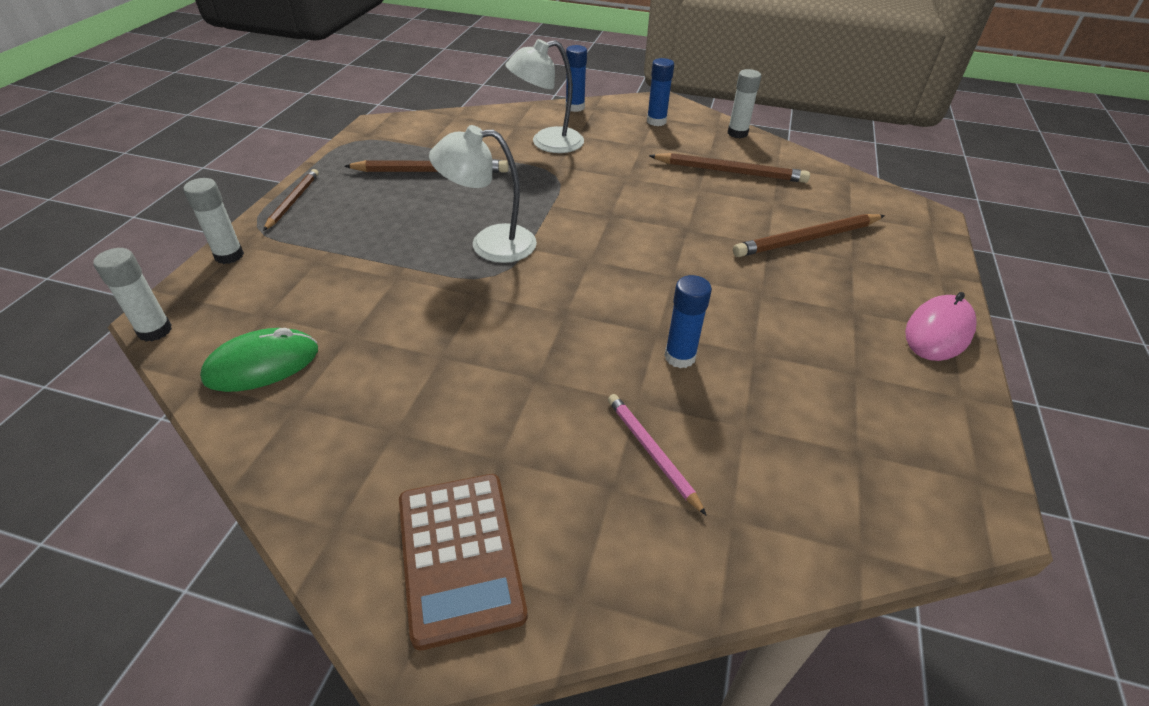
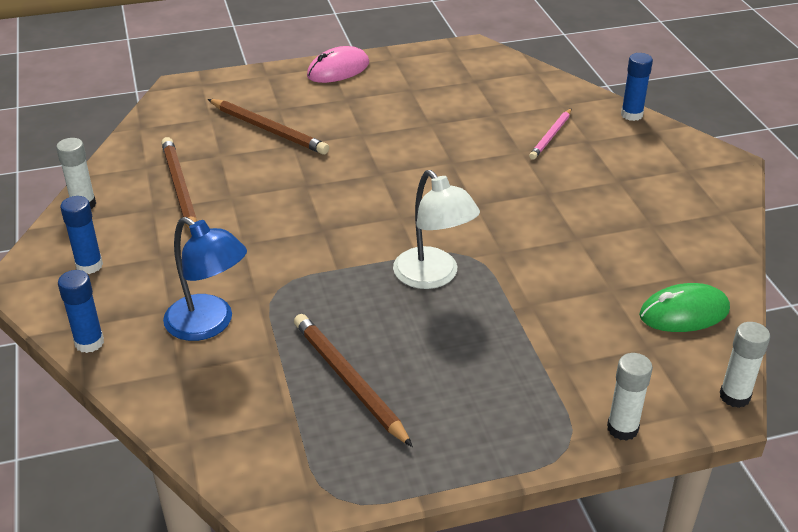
camera: 120 degrees left, 5 degrees down
green mouse [200,328,318,392] -> green mouse turned 45 degrees counterclockwise [639,283,730,332]
brown pencil [263,169,319,231] -> none
brown calculator [399,474,527,650] -> none
white lamp [505,39,584,153] -> blue lamp [163,217,247,341]
blue glue stick [664,275,712,368] -> blue glue stick moved to [621,53,653,121]
pink mouse [905,292,976,361] -> pink mouse turned 45 degrees counterclockwise [307,46,369,83]

